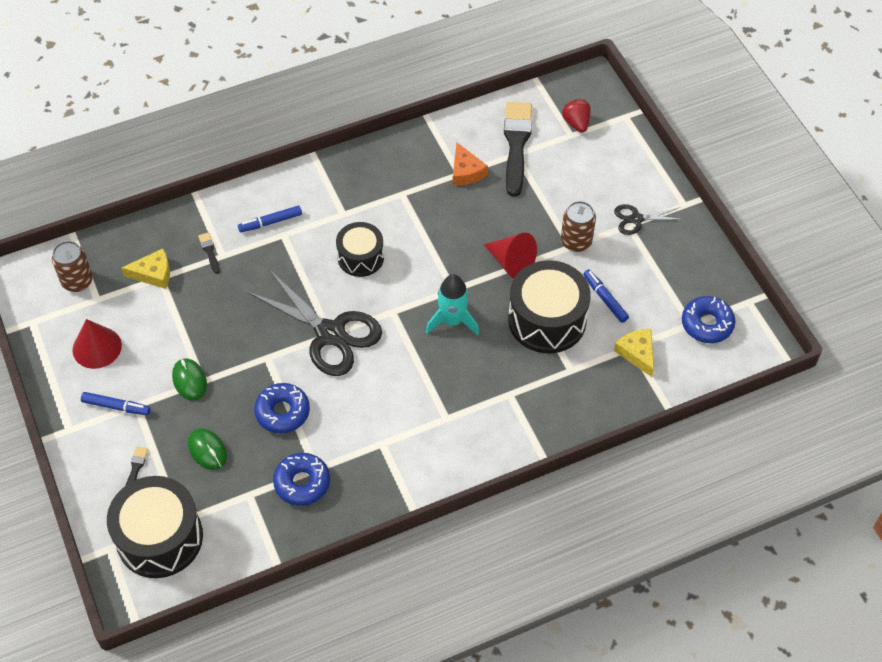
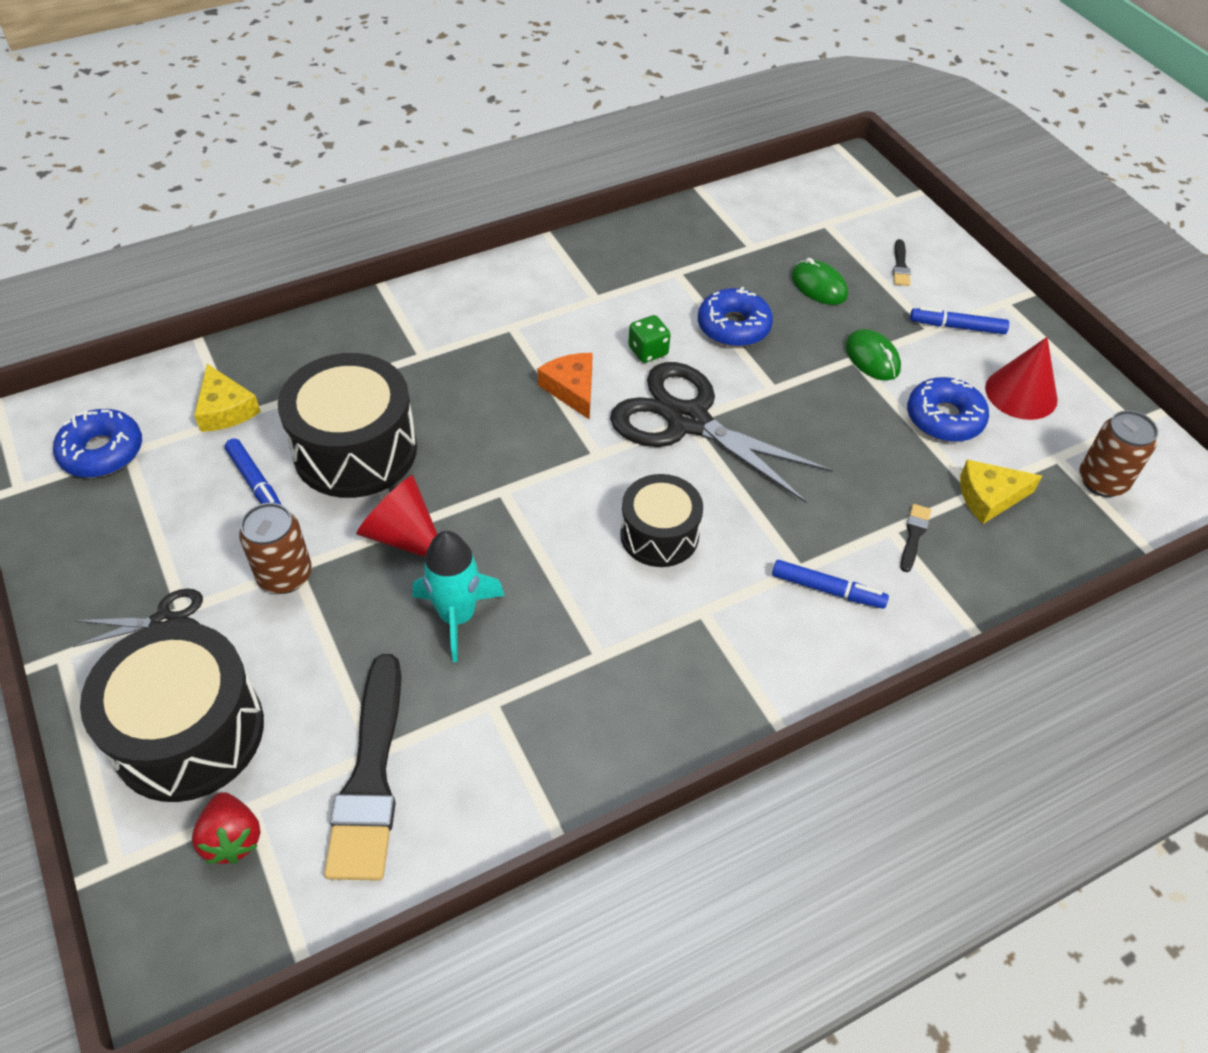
camera: 175 degrees right, 5 degrees down
black drum [107,476,203,578] -> black drum moved to [80,622,264,802]
black brush [198,232,220,274] -> black brush turned 135 degrees counterclockwise [900,504,931,572]
blue marker [238,206,302,232] -> blue marker turned 45 degrees clockwise [772,560,889,609]
blue donut [273,453,330,506] -> blue donut moved to [907,377,989,442]
turquoise rocket [426,274,479,335] -> turquoise rocket moved to [413,531,505,662]
orange cheese [453,143,488,185] -> orange cheese moved to [538,353,592,420]
none -> green dice [628,315,671,363]

